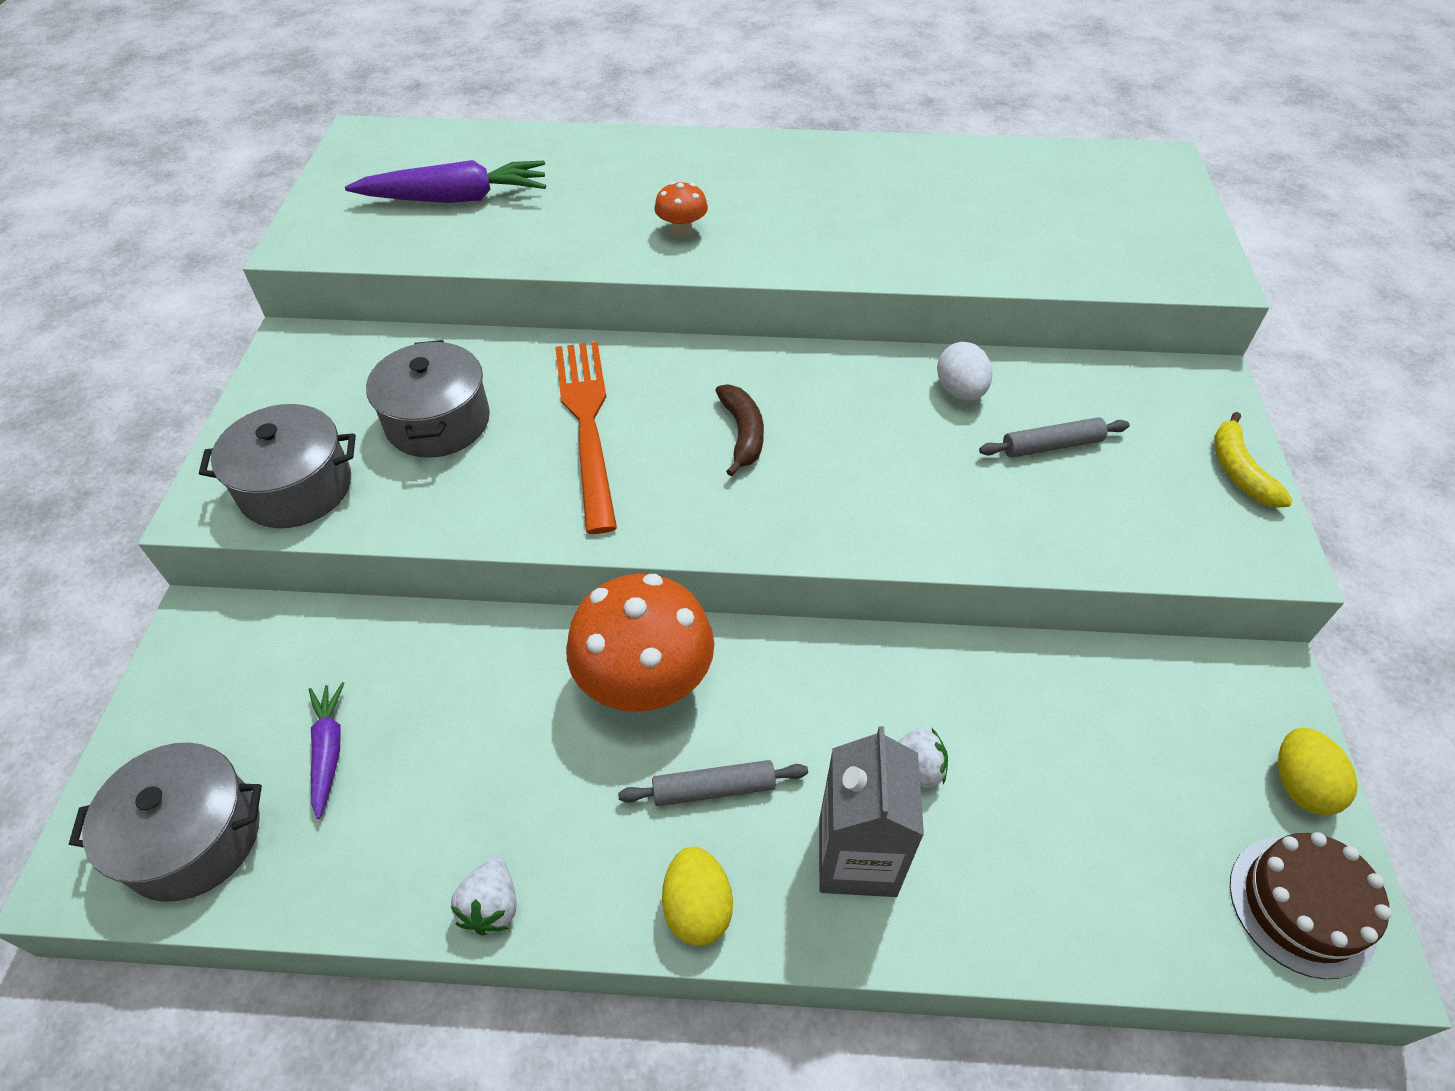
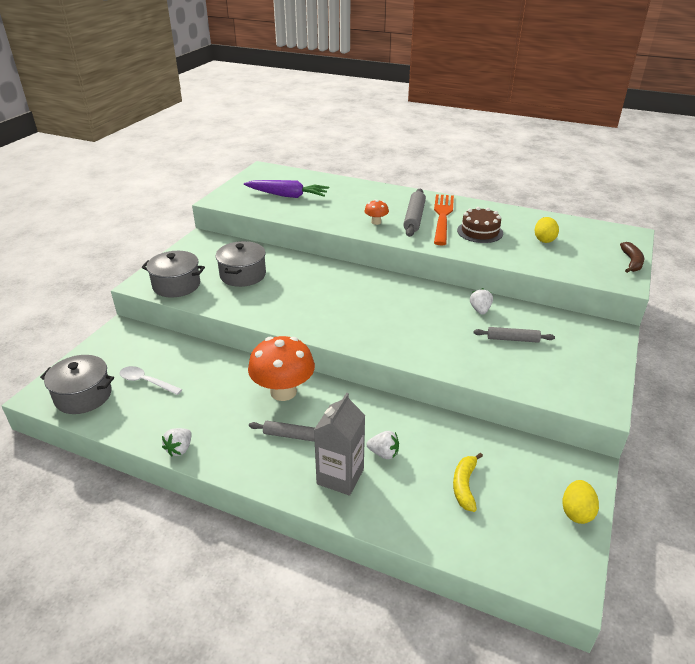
camera: 20 degrees right, 15 degrees down
purple carrot [309,682,345,819] -> white spoon [119,366,182,395]
orange fork [555,342,617,534] -> orange fork moved to [434,194,454,246]
yellow egg [662,847,733,946] -> yellow egg moved to [535,217,559,243]
brown banana [715,384,764,477] -> brown banana moved to [620,242,644,273]
white egg [937,342,992,401] -> white strawberry [470,288,493,315]
yellow banana [1214,412,1293,508] -> yellow banana moved to [453,453,483,512]
brown cake [1230,832,1392,979] -> brown cake moved to [457,207,503,243]
none -> grey rolling pin [403,189,426,237]

